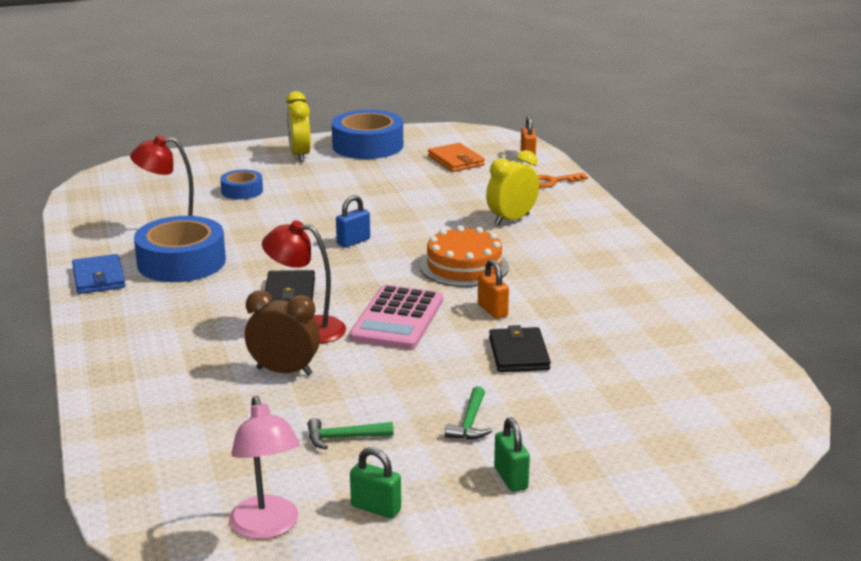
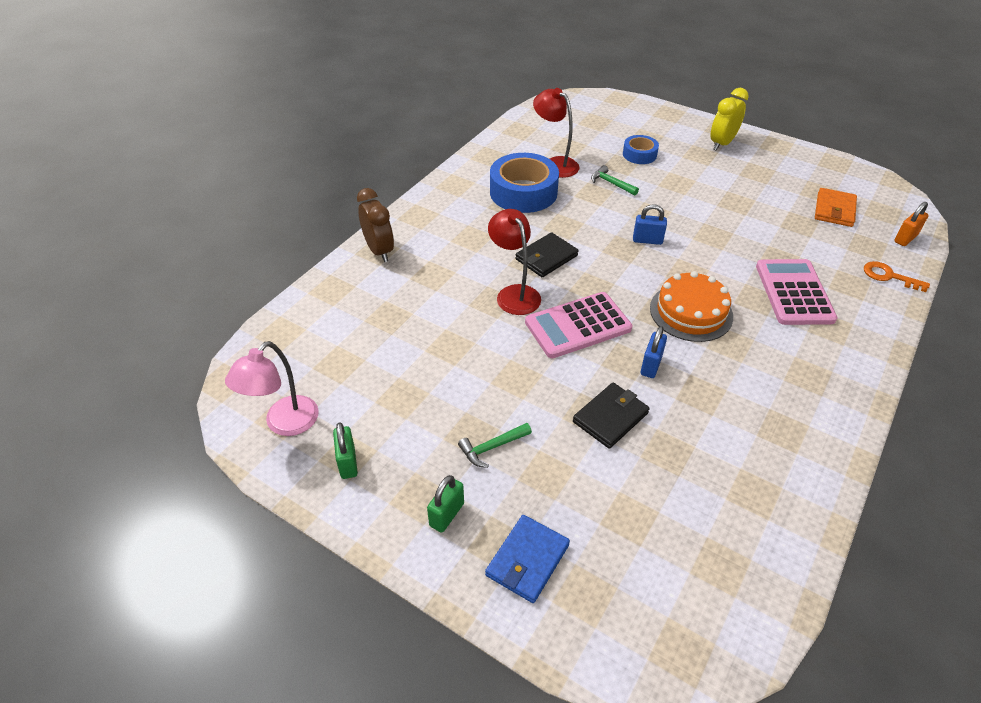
camera: 50 degrees right, 20 degrees up
blue wallet [72,254,125,294] -> blue wallet moved to [485,515,570,603]
brown clock [245,290,320,375] -> brown clock moved to [357,188,394,262]
green hammer [308,418,394,449] -> green hammer moved to [591,165,639,195]
blue tape [332,110,403,159] -> none
orange padlock [478,259,509,319] -> blue padlock [641,326,667,378]
yellow clock [486,150,539,226] -> pink calculator [756,259,838,325]

